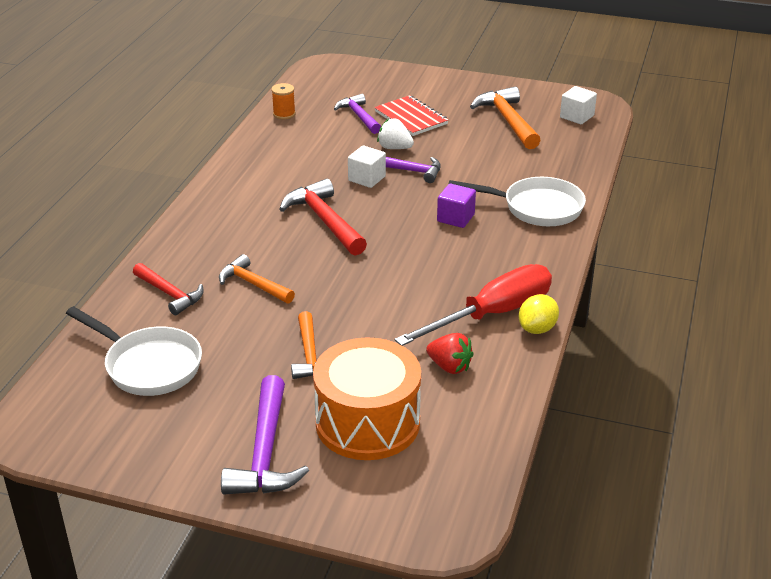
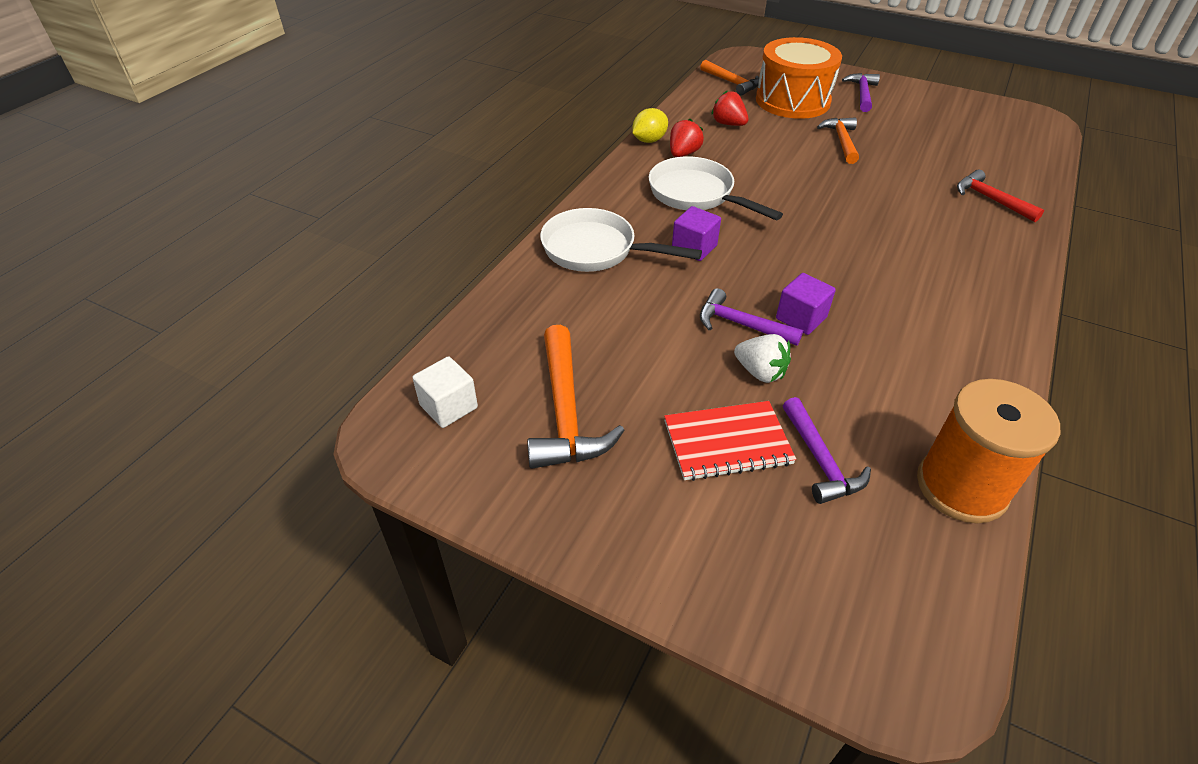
camera: 170 degrees left, 10 degrees up
white pan [66,306,202,396] -> white pan moved to [649,156,783,220]
orange hammer [219,254,295,304] -> orange hammer moved to [700,60,759,96]
purple hammer [221,375,309,494] -> purple hammer [842,73,880,112], size x0.66
orange spool [271,83,296,119] -> orange spool [917,379,1060,523], size x2.11
red hammer [280,178,367,256] -> none
white cube [348,146,386,188] -> purple cube [776,273,836,335]
red notebook [374,95,449,136] -> red notebook turned 75 degrees counterclockwise [664,401,796,481]
red screwdriver [395,264,552,346] -> red strawberry [670,119,704,157]

